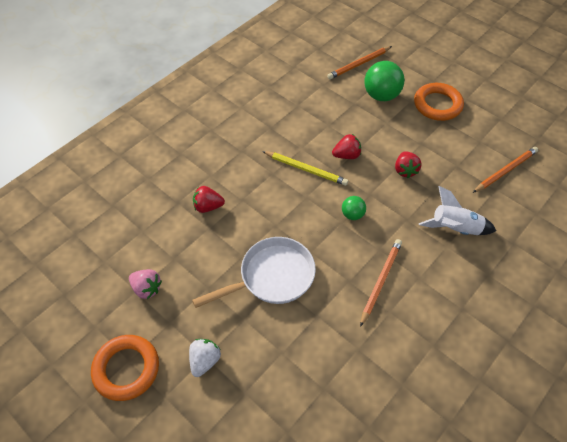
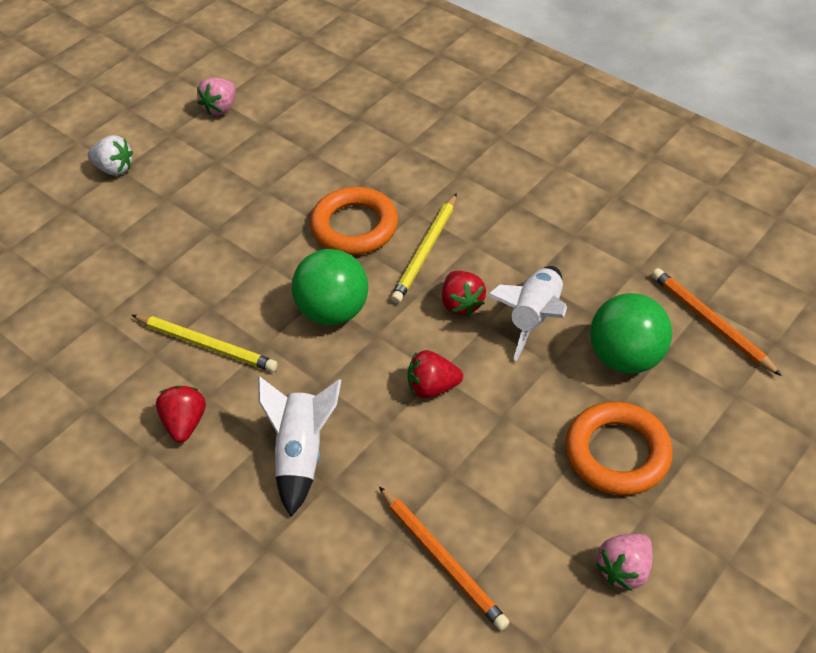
camera: 90 degrees right, 5 degrees down
orange ring [91,335,159,401] -> orange ring moved to [310,187,398,255]
white pan [192,237,316,308] -> none
red strawberry [193,186,225,213] -> red strawberry moved to [156,386,206,443]
green ball [342,196,366,220] -> green ball [292,249,368,326], size x1.86
orange pencil [360,239,402,327] -> yellow pencil [132,315,278,372]
none -> white rocket [487,266,567,361]
none -> pink strawberry [596,534,652,591]

